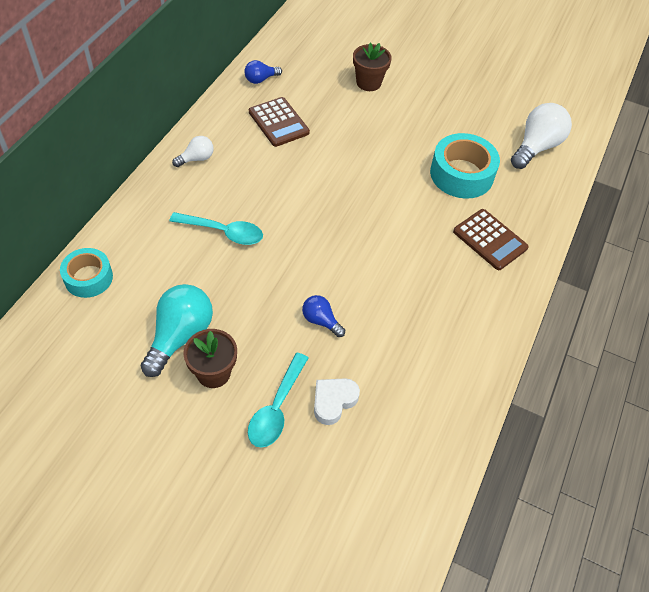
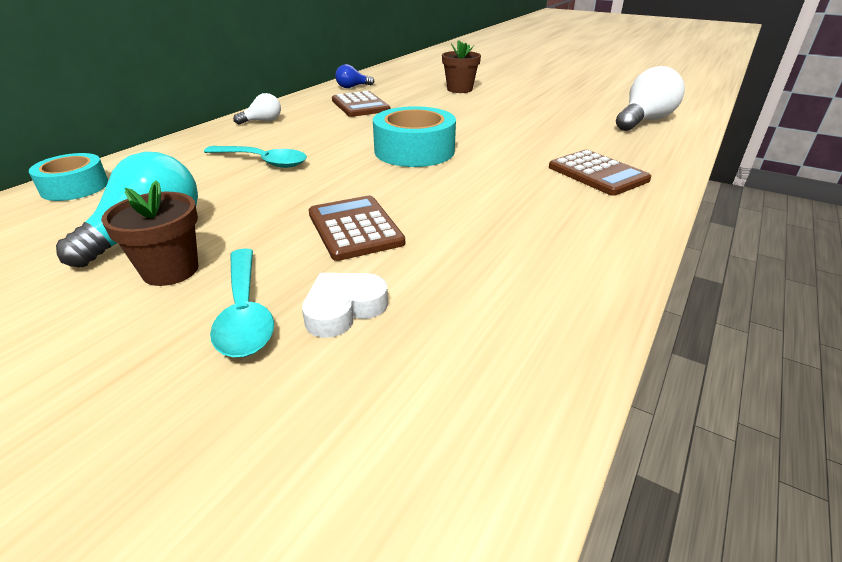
camera: 10 degrees right, 20 degrees down
turquoise spoon [248,353,308,448] -> turquoise spoon turned 45 degrees counterclockwise [210,248,274,357]
blue light bulb [302,295,345,337] -> brown calculator [309,196,405,261]
turquoise tape [430,133,500,199] -> turquoise tape moved to [373,106,456,167]

